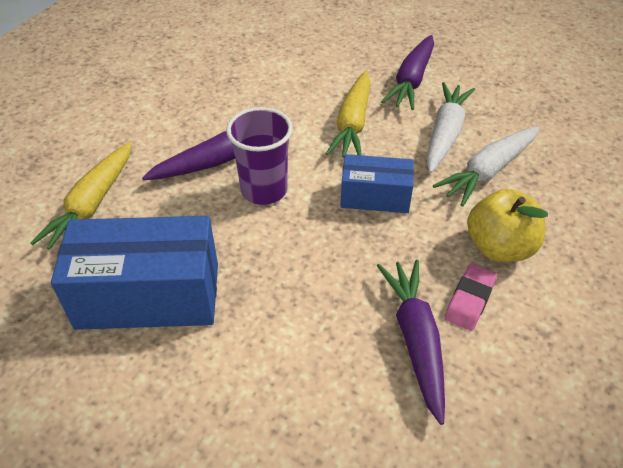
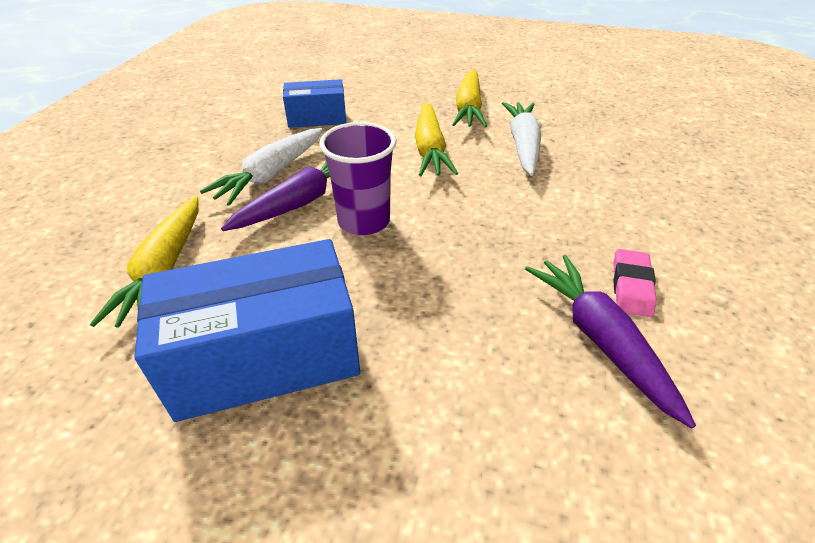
camera: 15 degrees left, 5 degrees down
blue box [340,154,414,213] -> blue box moved to [283,79,346,128]
purple carrot [381,35,434,110] -> yellow carrot [452,69,487,128]
white carrot [433,126,539,207] -> white carrot moved to [200,128,323,206]
yellow apple [467,189,548,262] -> none

